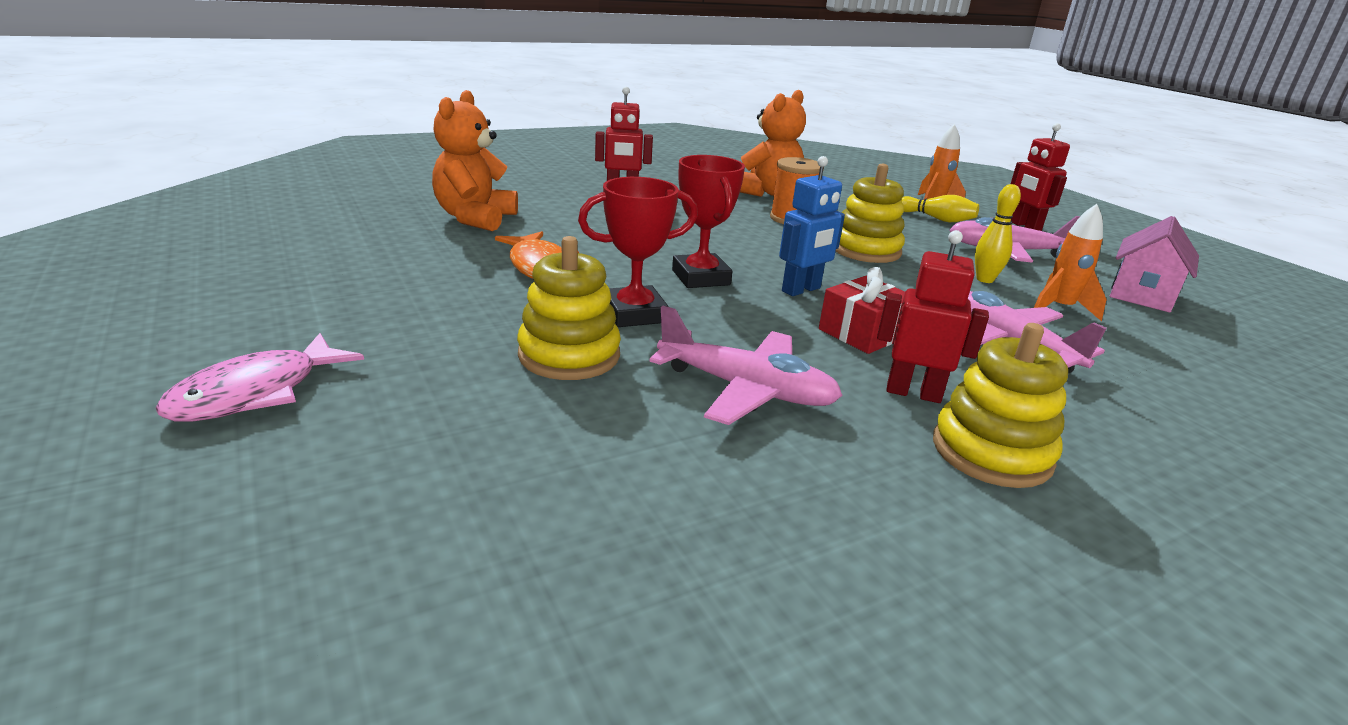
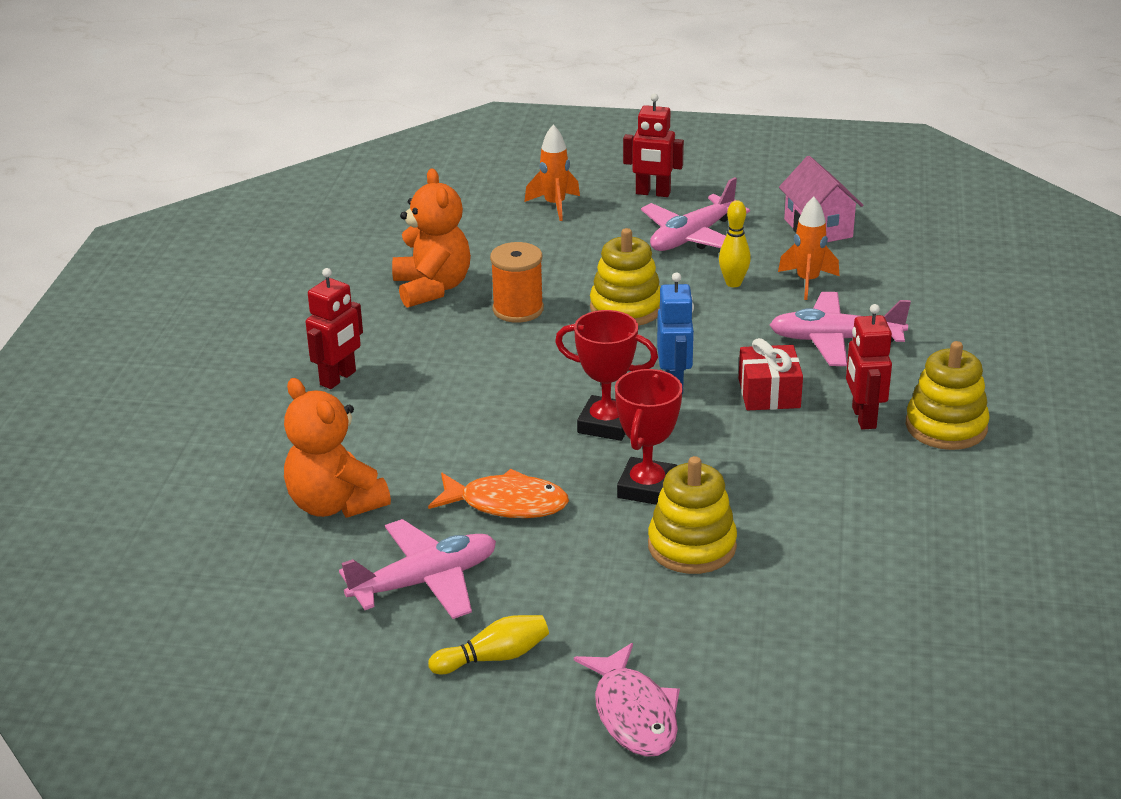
camera: 50 degrees left, 5 degrees up
pink plane [649,306,843,425] -> pink plane moved to [339,519,496,619]
red robot [877,230,989,403] -> red robot turned 60 degrees counterclockwise [846,304,892,430]
yellow bowling pin [900,195,979,222] -> yellow bowling pin moved to [428,615,549,675]

